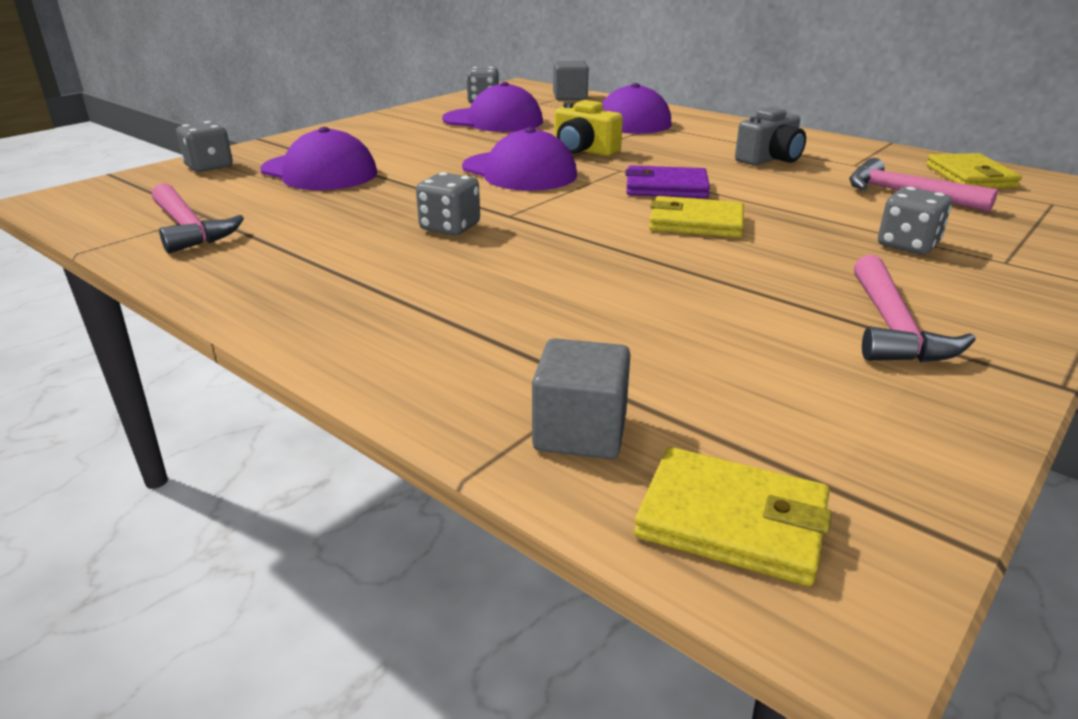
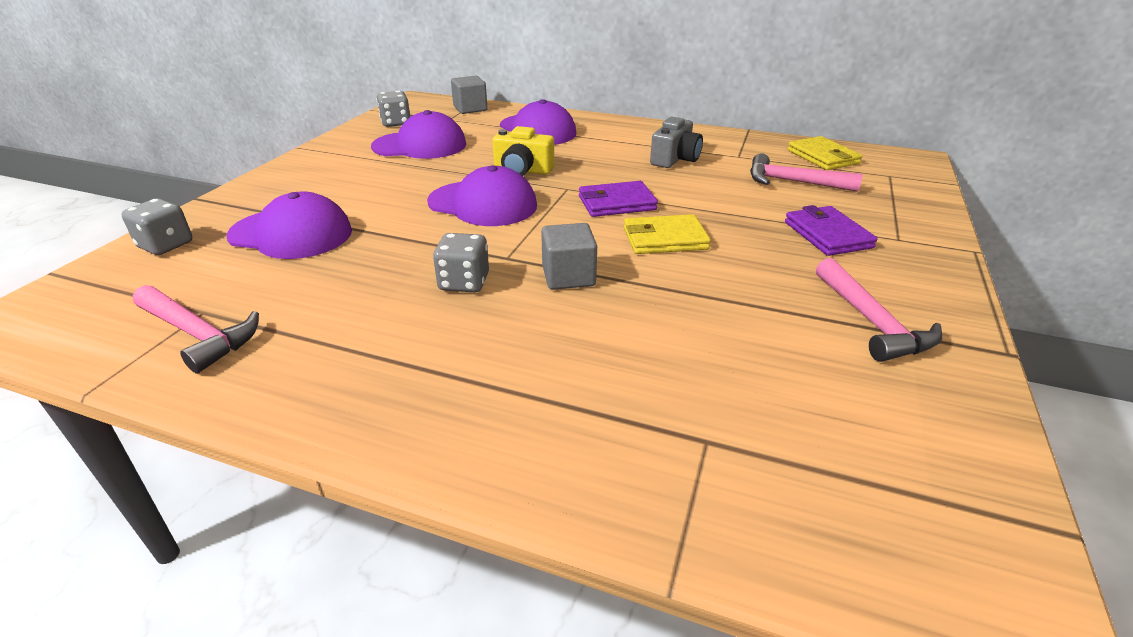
camera: 20 degrees left, 5 degrees up
grey cube [532,338,631,459] -> grey cube moved to [541,223,597,290]
yellow wallet [634,447,832,586] -> none
grey dice [878,187,952,254] -> purple wallet [785,205,878,256]

